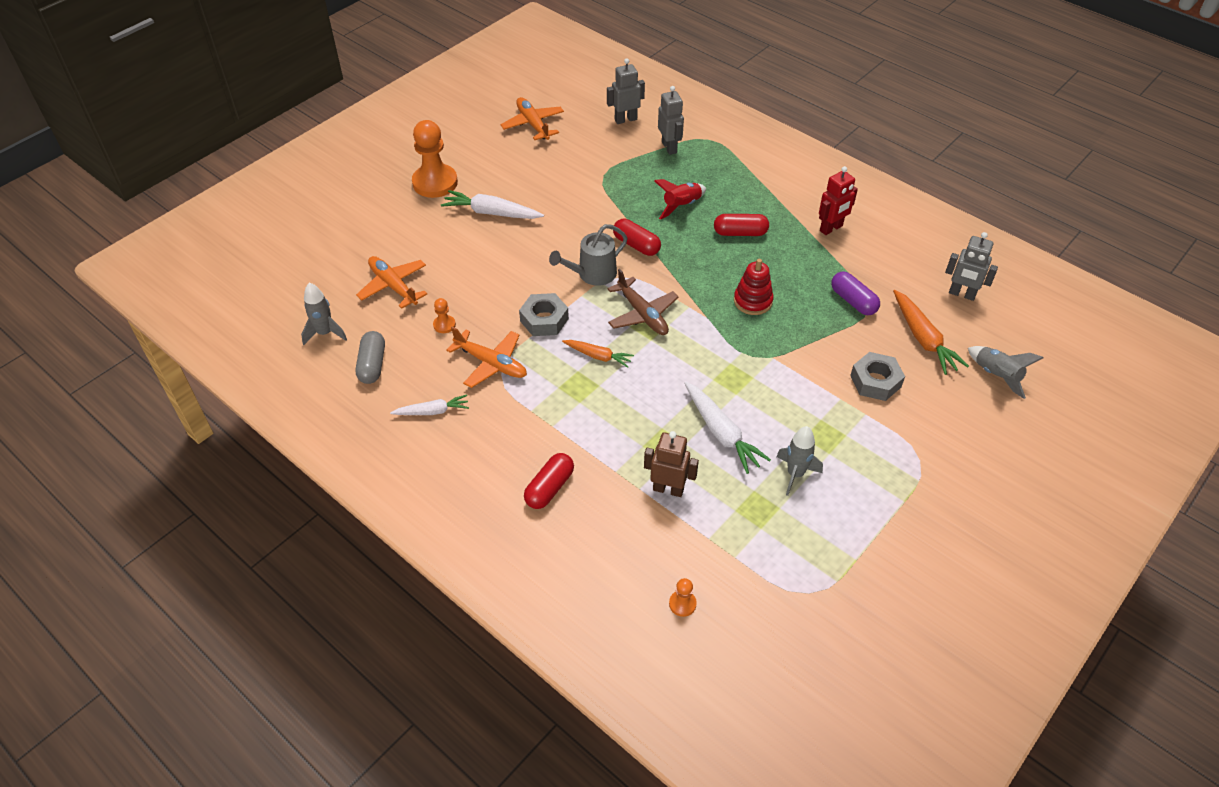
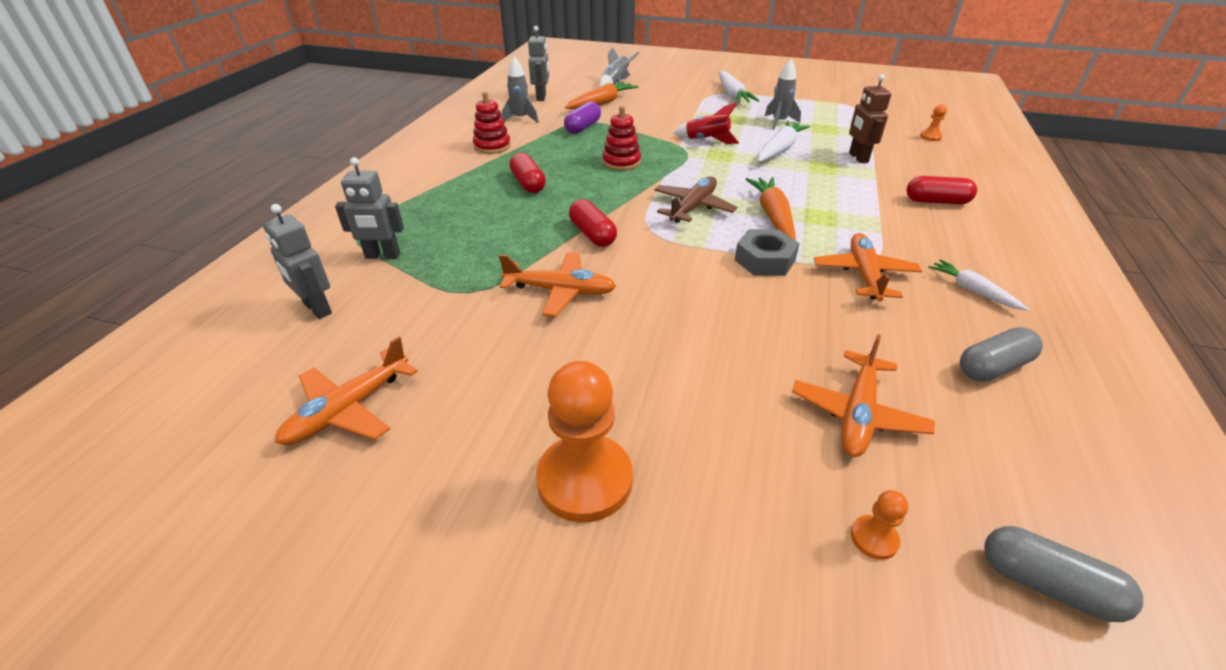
camera: 115 degrees left, 10 degrees down
grey rocket [301,283,347,345] -> grey rocket moved to [502,56,539,123]
orange pawn [433,298,456,333] -> orange pawn moved to [851,490,908,560]
white carrot [441,190,544,219] -> white carrot moved to [719,71,759,103]
grey watering can [549,224,628,286] -> none
orange carrot [562,340,634,368] -> orange carrot [746,177,796,241], size x1.59
red capsule [613,219,661,256] -> red capsule turned 45 degrees counterclockwise [569,199,617,247]
red rocket [654,179,706,220] -> red rocket moved to [673,102,739,144]
grey robot [658,86,684,155] -> grey robot turned 135 degrees counterclockwise [335,157,404,259]
red robot [819,166,858,235] -> red stacking toy [473,92,511,154]
grey nut [850,352,905,401] -> none
none -> orange plane [499,252,616,317]
none -> grey capsule [984,526,1143,622]

